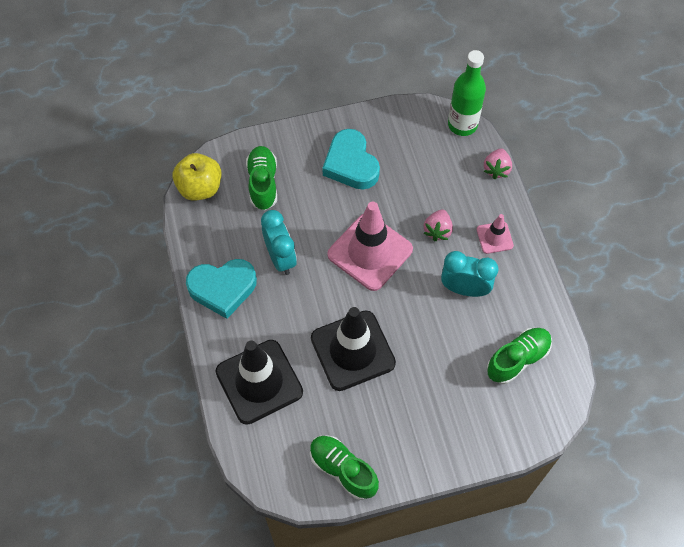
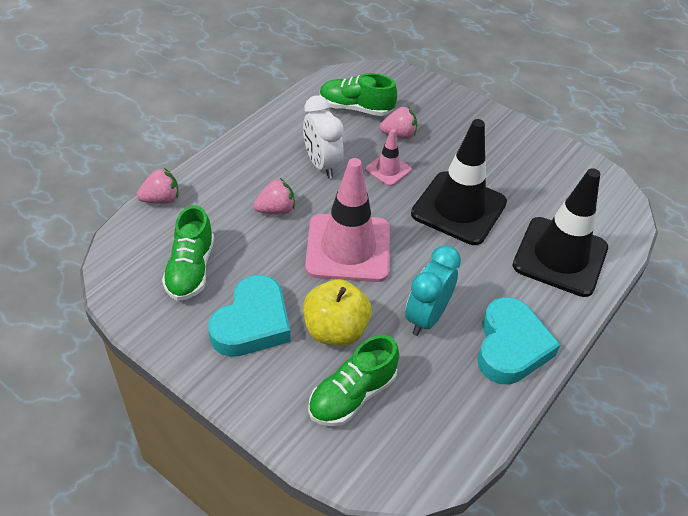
camera: 130 degrees left, 15 degrees down
yellow apple [173,153,221,201] -> yellow apple moved to [303,279,372,346]
turquoise heart [186,259,257,319] -> turquoise heart turned 60 degrees clockwise [477,297,560,385]
green shoe [310,436,379,500] -> green shoe moved to [162,205,214,301]
turquoise clock [441,251,498,297] -> white clock [303,95,344,178]
green bottle [448,50,486,136] -> none
pink traffic cone [477,214,514,254] -> pink traffic cone moved to [365,129,412,186]
none -> pink strawberry [379,107,417,139]

